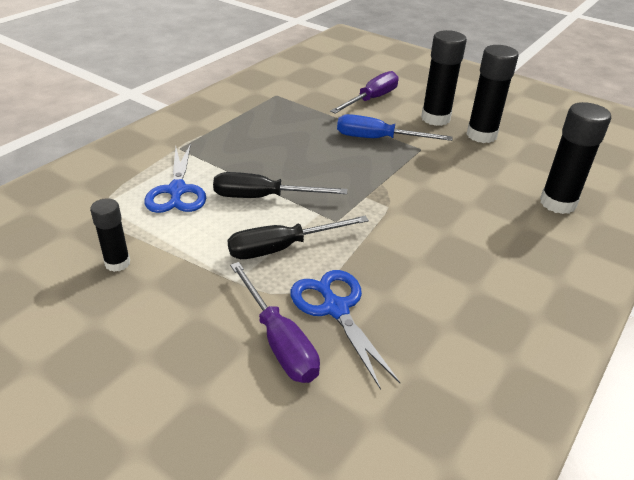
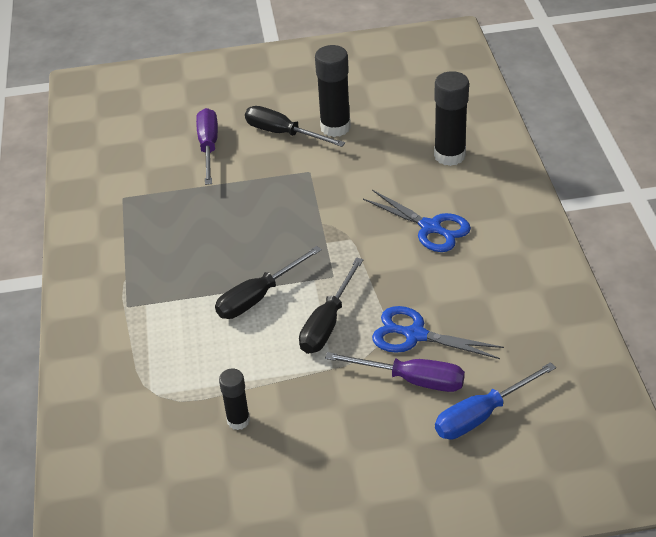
camera: 40 degrees left, 5 degrees up
blue scissors [145,143,206,213] -> blue scissors moved to [363,190,471,252]
blue screwdriver [337,114,452,141] -> blue screwdriver moved to [435,362,556,439]
black glue stick [421,30,467,126] -> black screwdriver [245,106,345,147]

